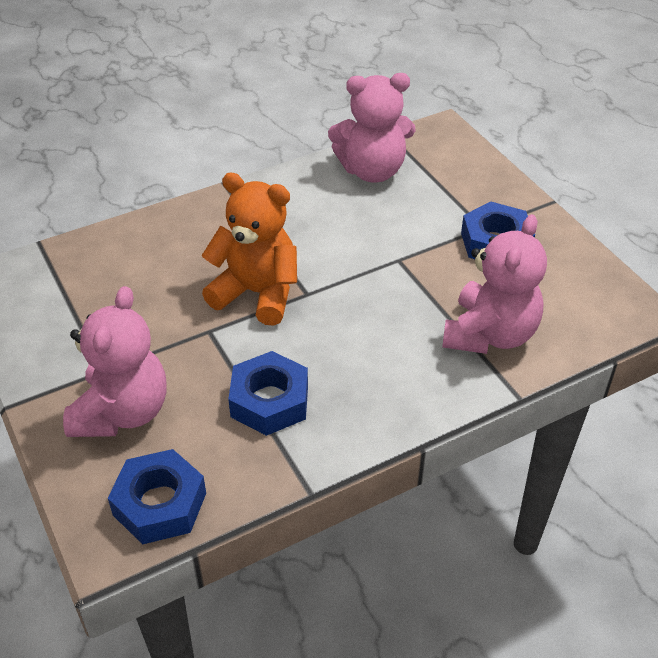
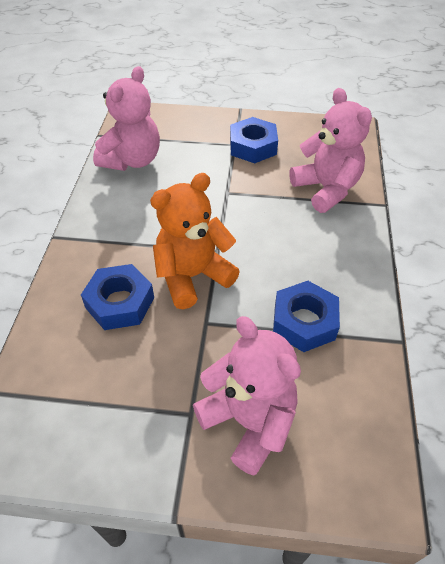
camera: 55 degrees left, 5 degrees up
blue nut [108,449,206,544] -> blue nut moved to [81,264,154,330]

